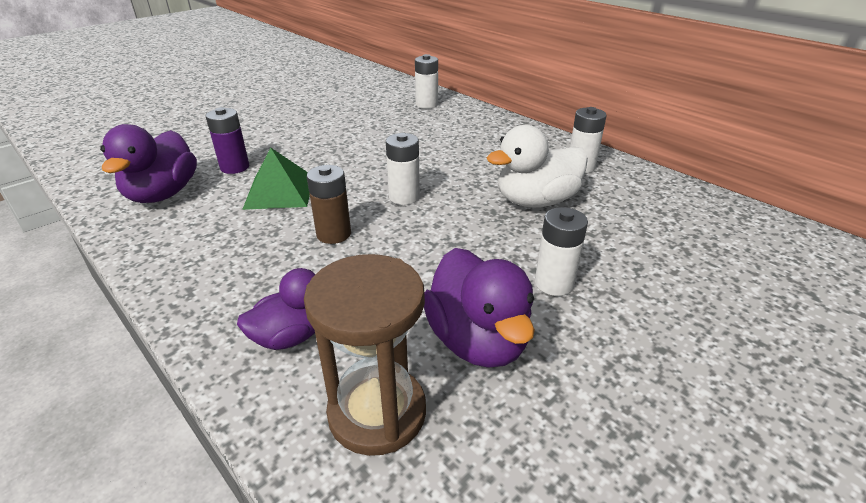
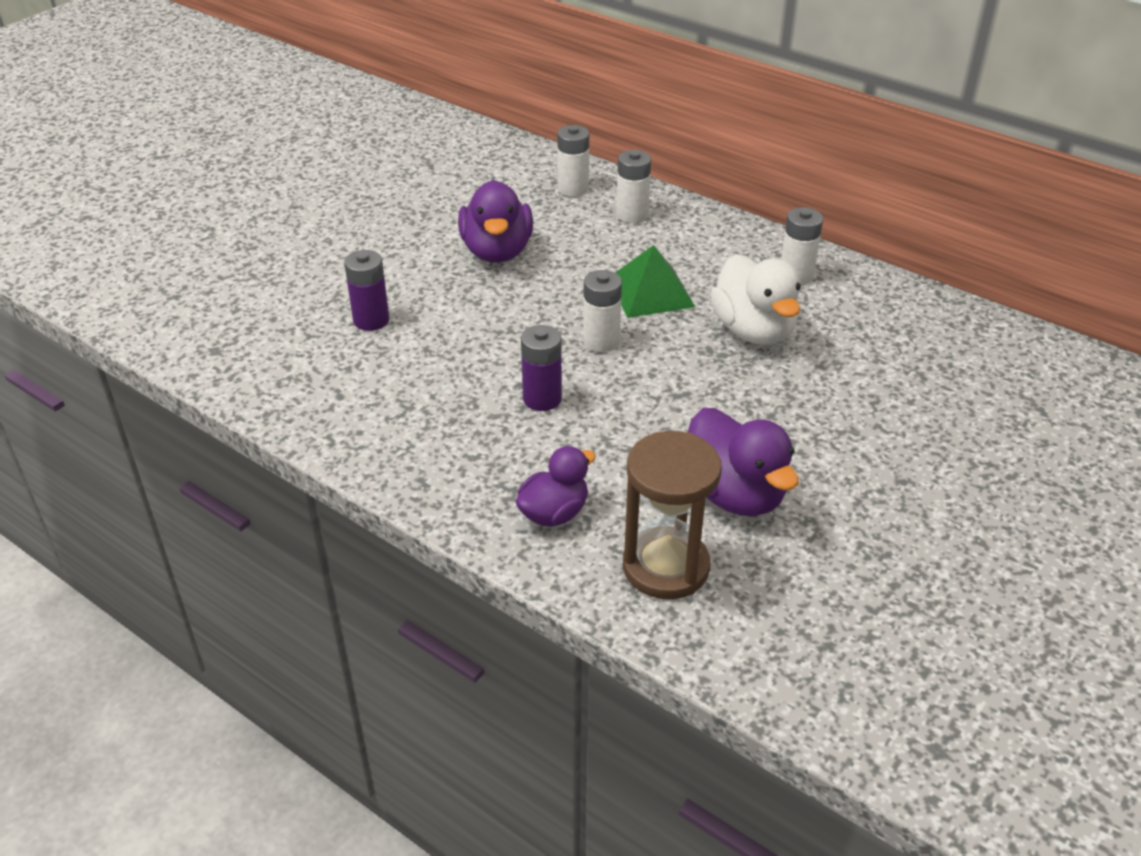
camera: 10 degrees left, 5 degrees up
purple duck [100,124,197,203] -> purple duck moved to [458,180,533,263]
green pyramid [242,148,310,210] -> green pyramid moved to [615,245,695,318]
brown battery [307,165,351,244] -> purple battery [521,325,562,411]
white duck [486,125,588,208] -> white duck turned 75 degrees counterclockwise [710,254,801,345]
white battery [535,207,588,296] -> white battery moved to [616,150,651,223]

